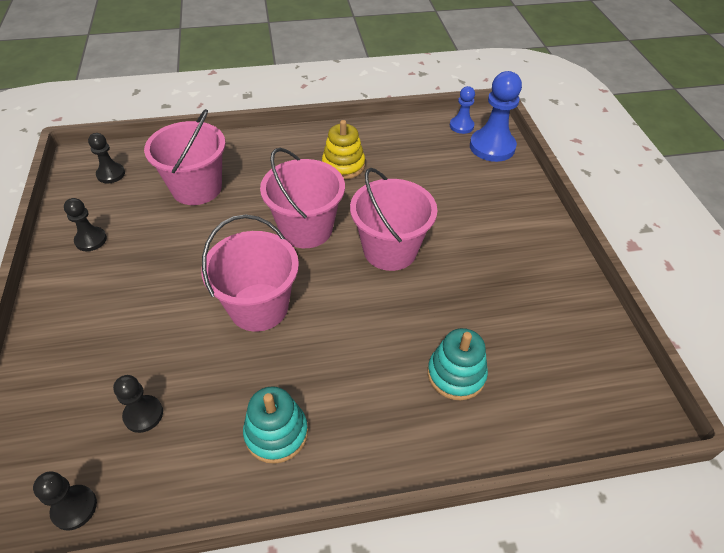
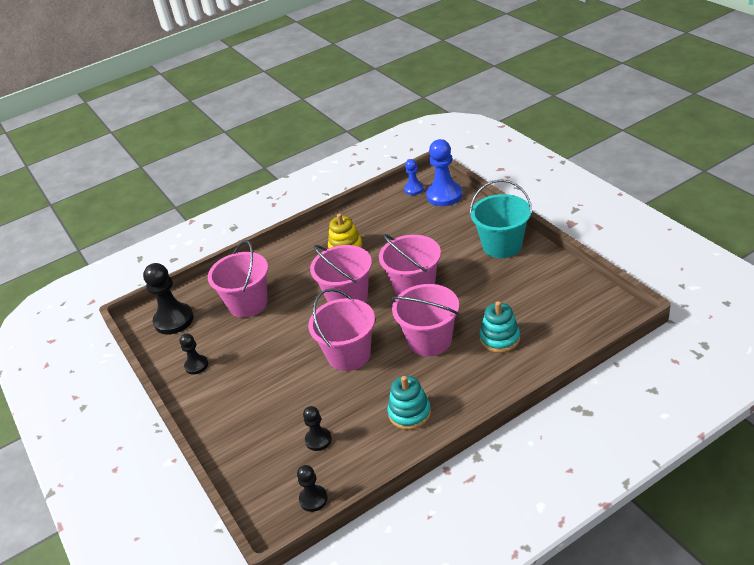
camera: 15 degrees left, 10 degrees down
black pawn [88,133,125,183] -> black pawn [143,263,194,335], size x1.79
none -> pink bucket [392,284,459,356]
none -> turquoise bucket [470,180,532,258]

